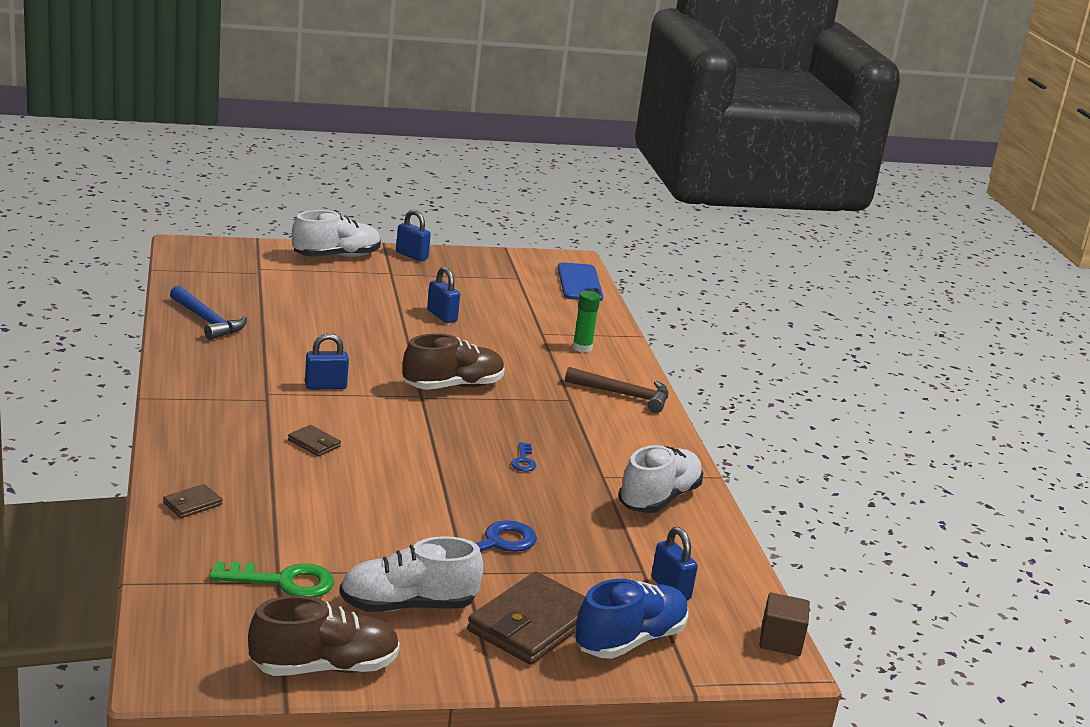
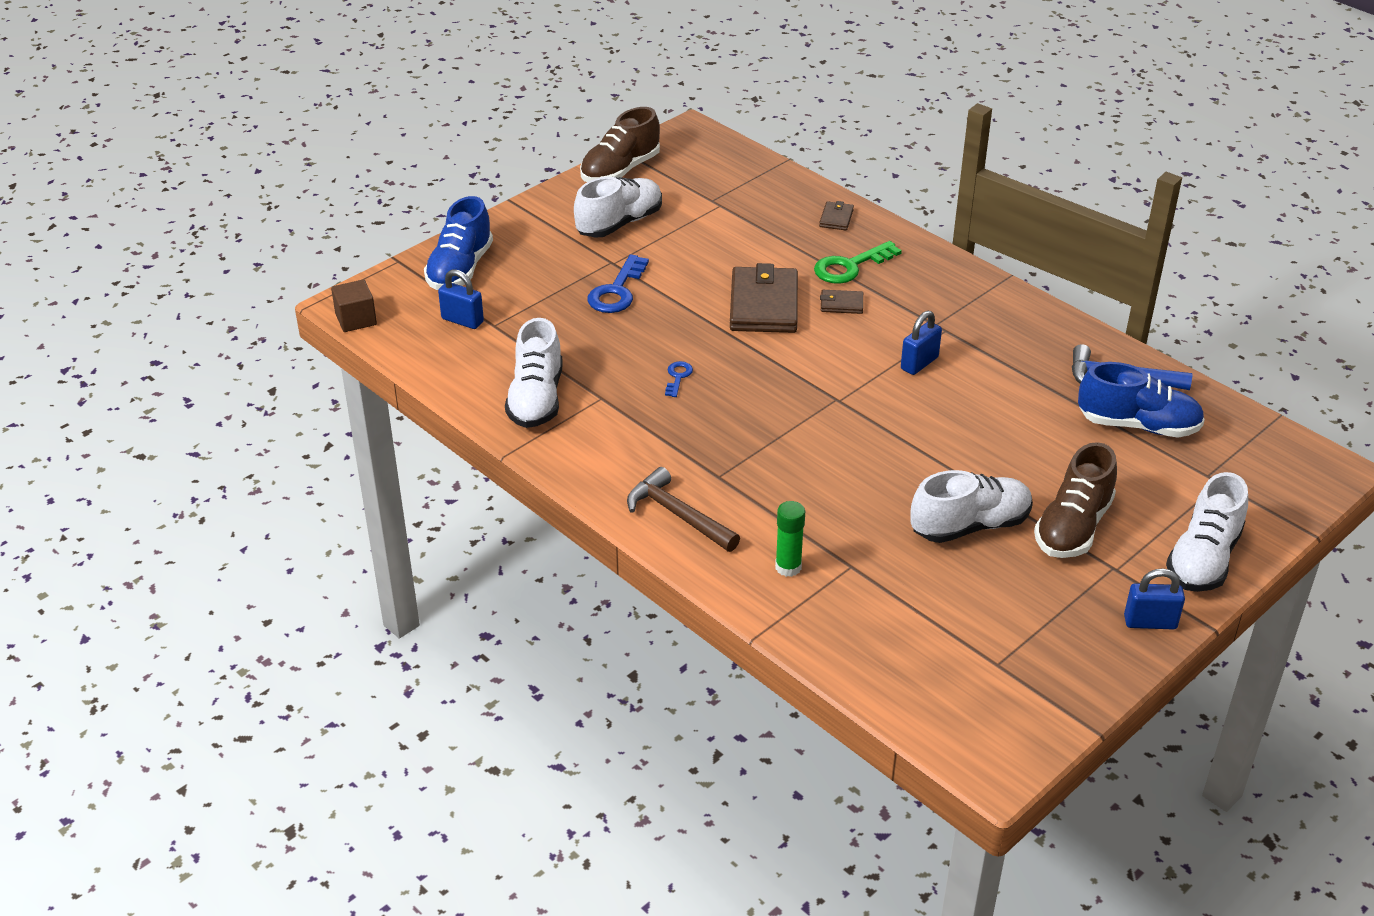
camera: 150 degrees right, 15 degrees up
green key [209,561,334,598] -> green key moved to [814,241,902,284]
brown shoe [403,333,505,390] -> brown shoe moved to [1034,442,1117,558]
blue padlock [427,267,460,323] -> white shoe [910,470,1033,543]
brown wallet [467,572,585,665] -> brown wallet moved to [730,263,798,333]
blue key [511,442,536,471] -> blue key turned 45 degrees clockwise [665,361,693,397]
blue phone [558,262,603,301] -> none
brown hammer [565,367,669,413] -> brown hammer turned 60 degrees clockwise [627,467,740,552]
none -> blue shoe [1078,362,1205,437]

